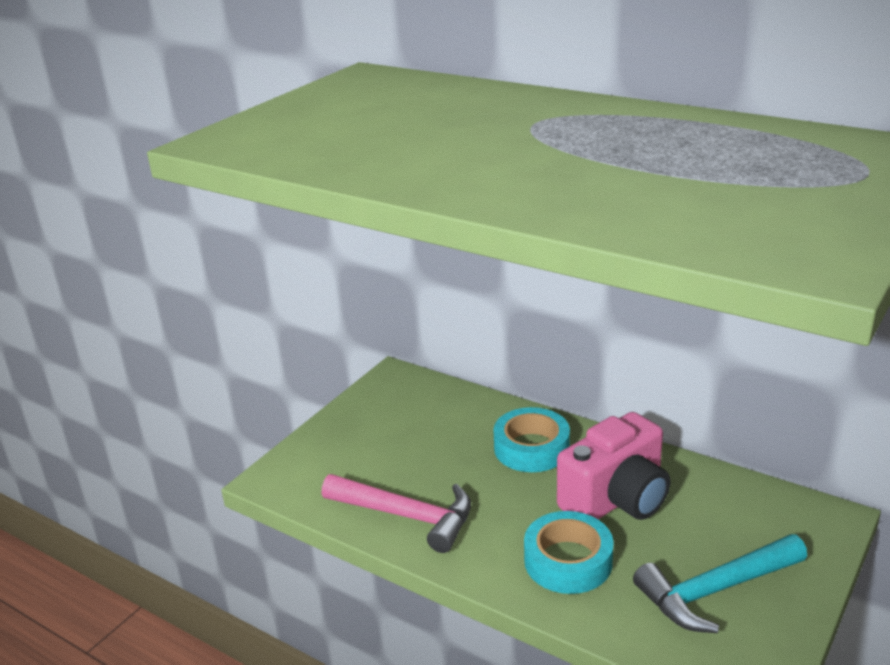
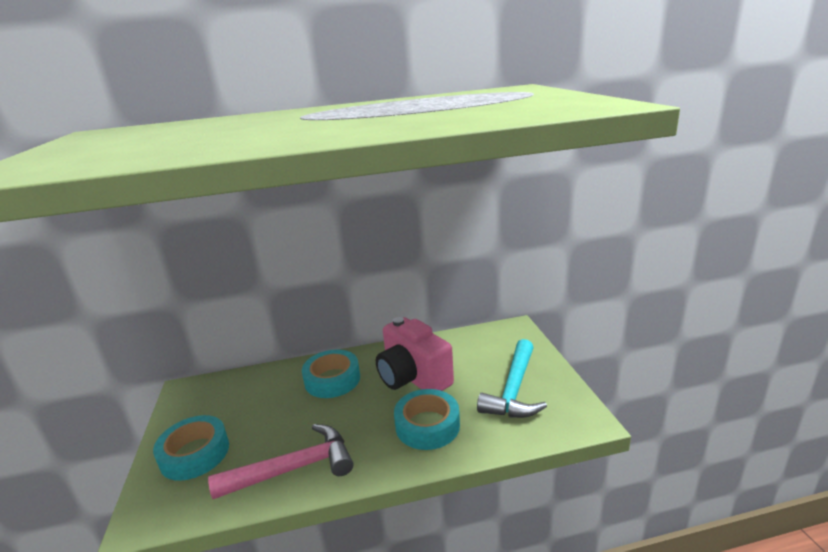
camera: 45 degrees left, 5 degrees down
pink camera [557,412,670,520] -> pink camera turned 135 degrees clockwise [376,317,454,391]
none -> turquoise tape [153,415,229,481]

